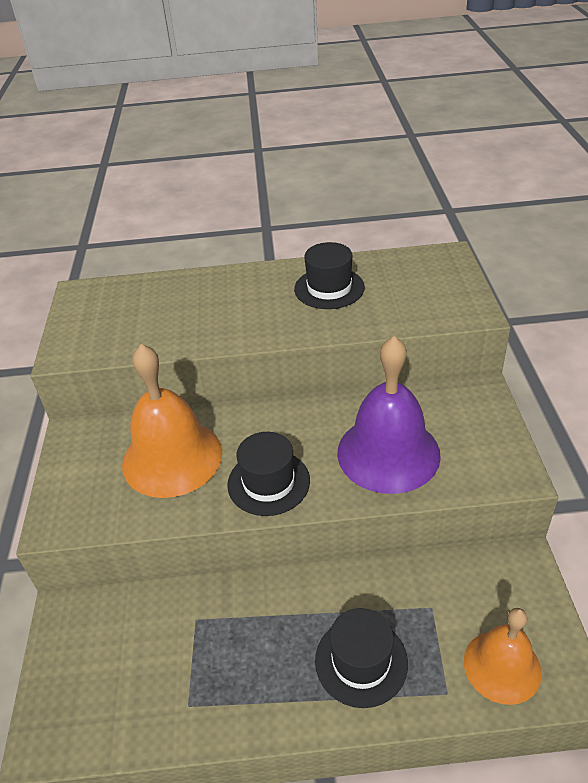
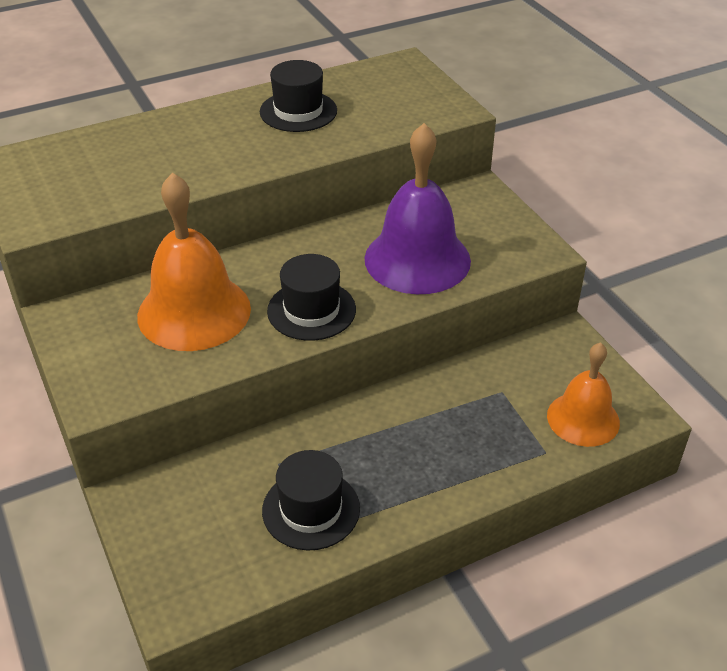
camera: 25 degrees left, 0 degrees up
black hat [315,608,408,708] -> black hat moved to [262,450,360,551]

